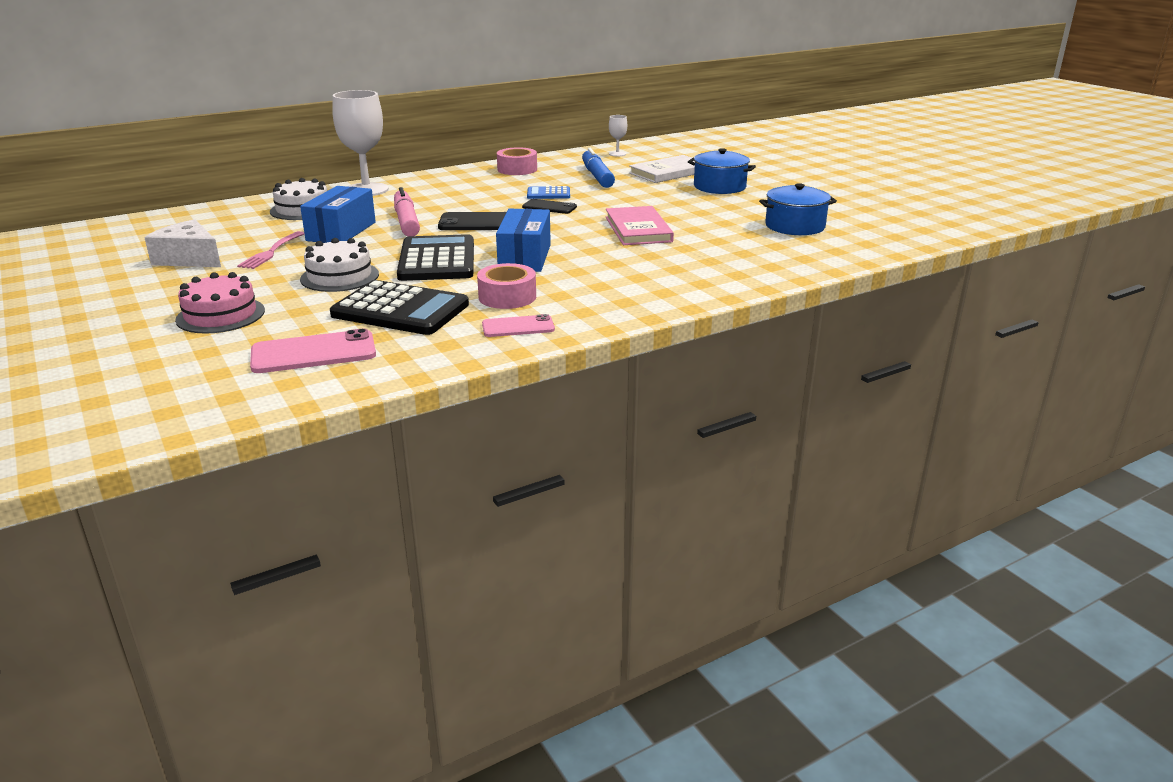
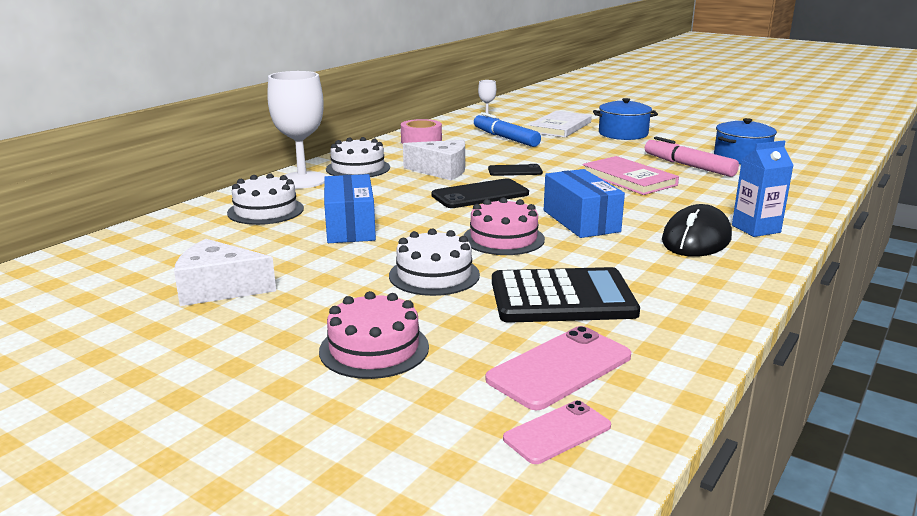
camera: 25 degrees left, 5 degrees down
pink fork [237,231,304,269] -> none
pink marker [394,187,420,236] -> pink marker moved to [645,136,739,177]
black calculator [397,234,474,281] -> pink cake [463,197,545,255]
pink tape [477,263,536,309] -> none
pink phone [482,314,555,337] -> pink phone moved to [503,400,611,464]
blue calculator [527,186,570,199] -> none
none -> white cake [326,137,390,177]
none -> white cheese [403,140,465,180]
none -> black mouse [662,204,732,257]
none -> blue carton [732,141,794,237]

